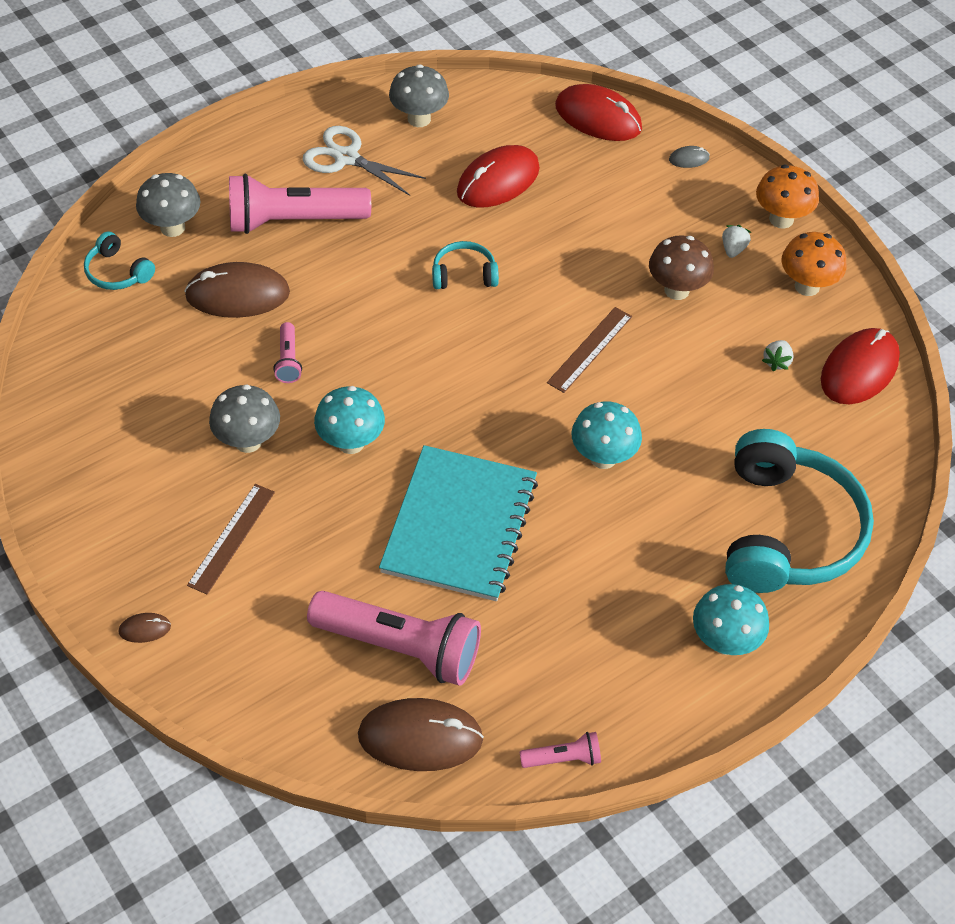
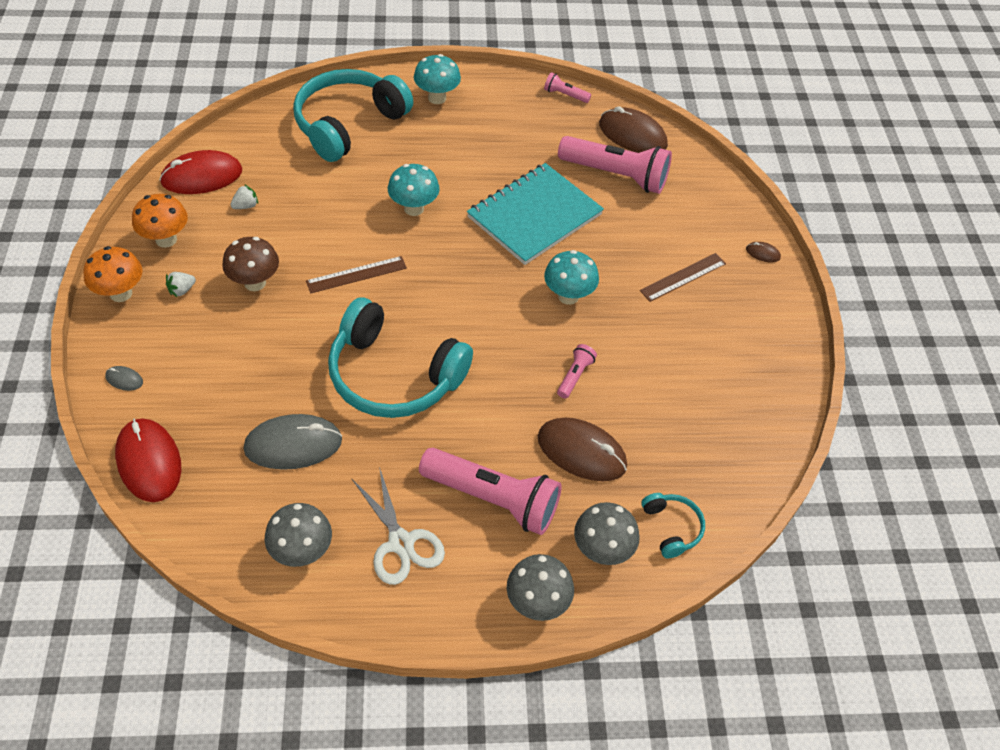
camera: 150 degrees left, 0 degrees up
grey mushroom [209,384,280,453] -> grey mushroom moved to [507,554,574,621]
pink flashlight [307,591,481,686] -> pink flashlight turned 150 degrees clockwise [558,136,672,194]
turquoise headphones [432,241,499,289] -> turquoise headphones [328,297,473,418], size x2.24
red mouse [457,145,540,208] -> grey mouse [243,414,342,470]

